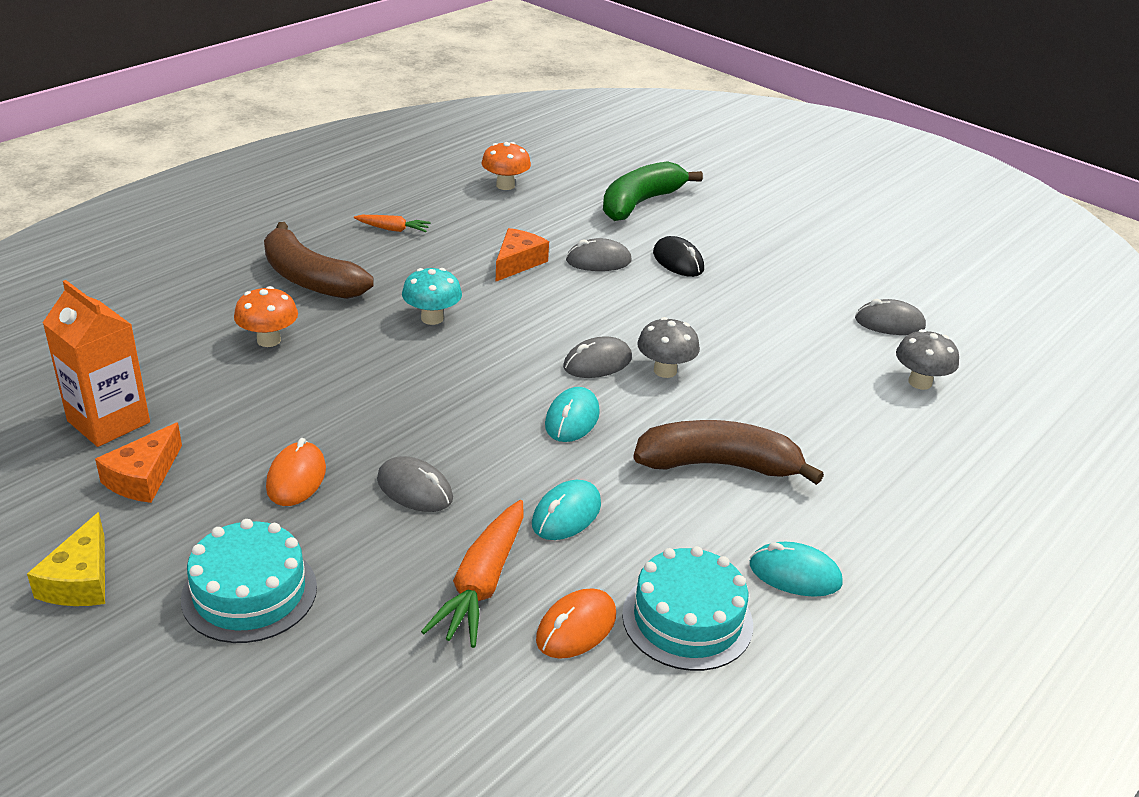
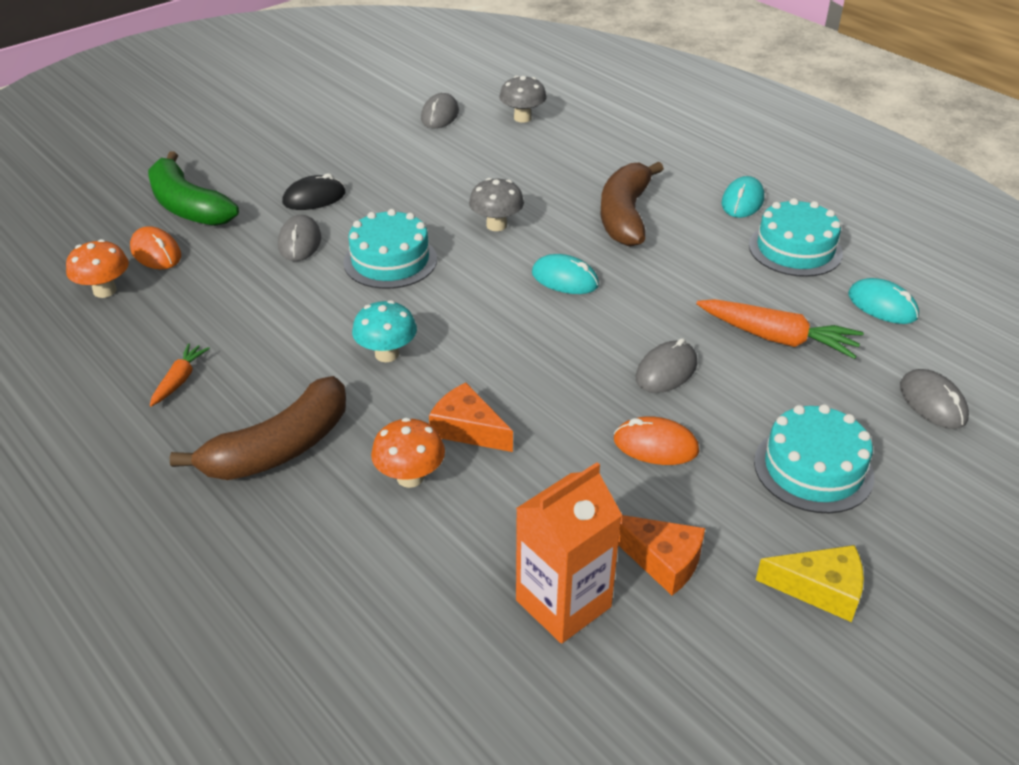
camera: 80 degrees left, 5 degrees up
orange cheese [496,228,549,281] -> orange cheese moved to [429,383,513,452]
turquoise mouse [532,480,601,540] -> turquoise mouse moved to [848,278,919,324]
orange mouse [536,588,616,659] -> orange mouse moved to [130,226,181,269]
grey mouse [563,337,632,378] -> grey mouse moved to [900,369,969,429]
none -> turquoise cake [343,209,437,289]

